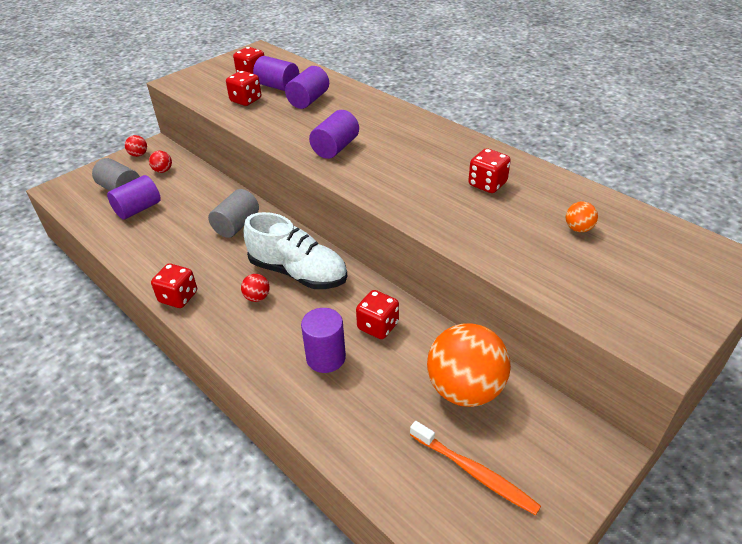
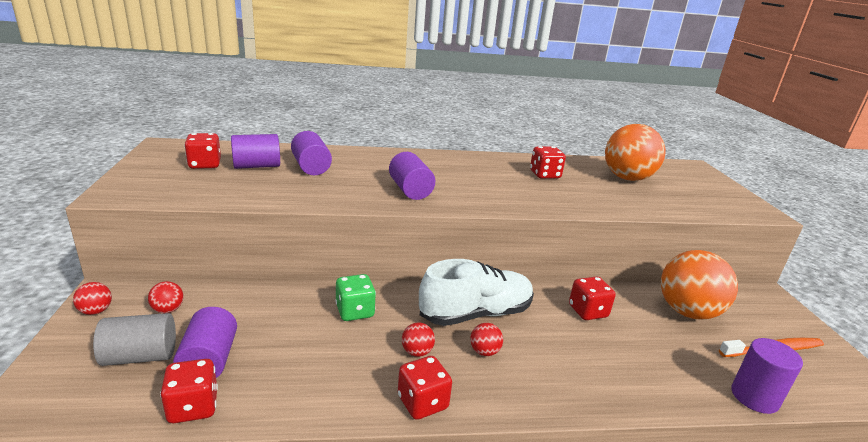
camera: 55 degrees left, 15 degrees down
grey cylinder [208,189,259,238] -> green dice [335,274,376,321]
red dice [226,71,261,106] -> red dice moved to [160,359,218,423]
purple cylinder [301,308,346,373] -> purple cylinder moved to [731,338,803,414]
orange ball [566,202,598,232] -> orange ball [605,124,666,181], size x2.43
none -> red ball [402,323,435,357]

